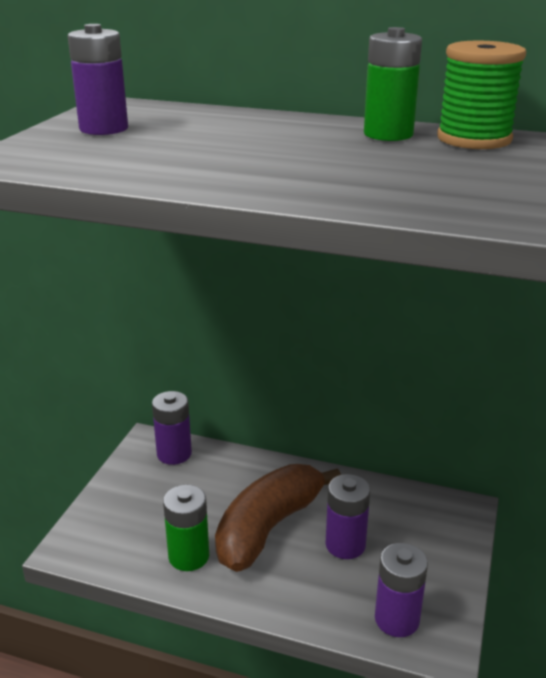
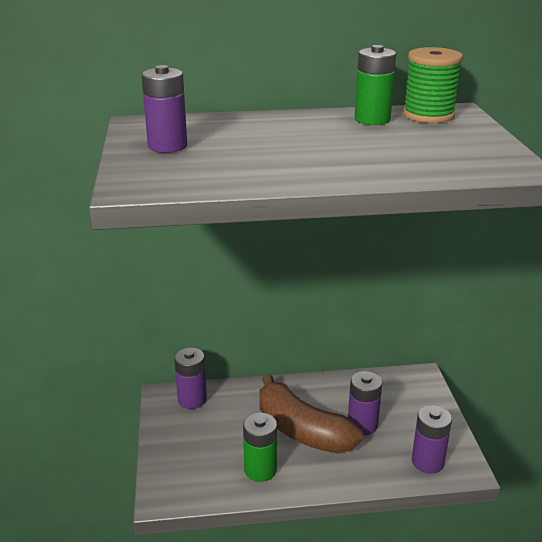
camera: 25 degrees left, 0 degrees up
brown banana [215,464,341,572] -> brown banana turned 60 degrees counterclockwise [259,374,363,454]

